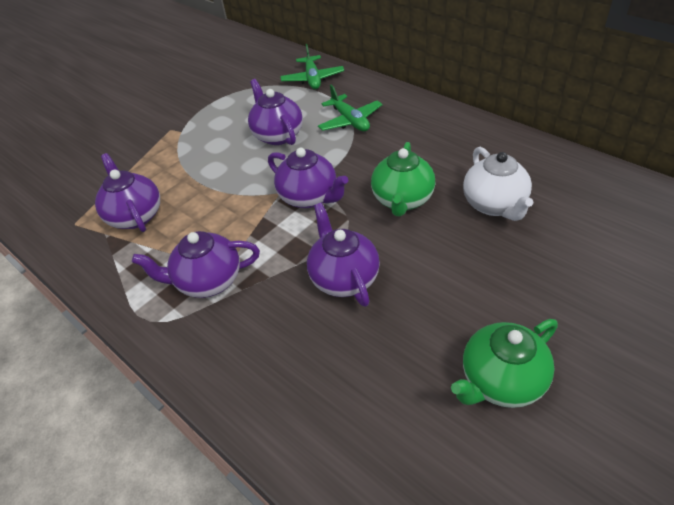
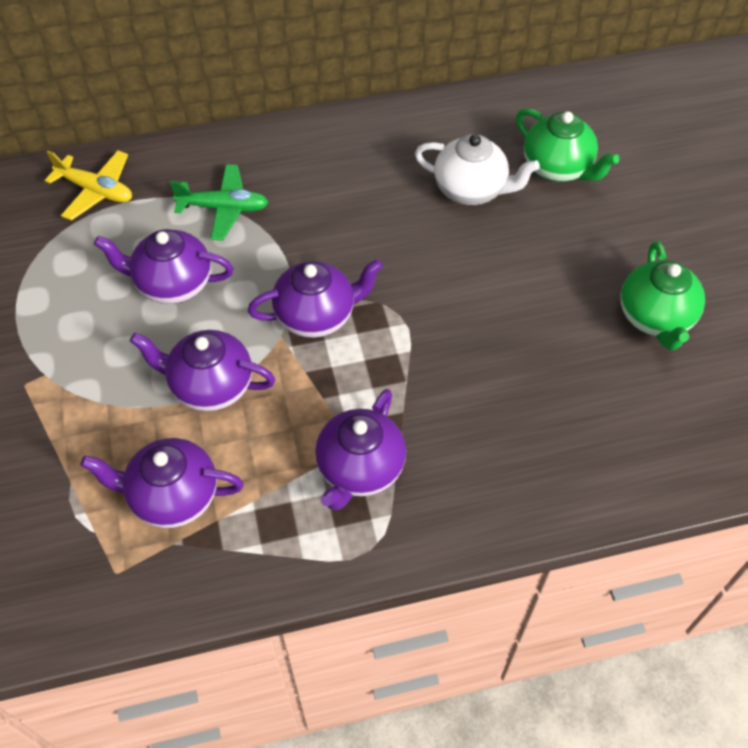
camera: 60 degrees left, 10 degrees up
green plane [280,44,344,89] -> yellow plane [45,150,132,221]
purple teapot [307,203,380,307] -> purple teapot moved to [130,330,275,411]
green teapot [371,142,435,217] -> green teapot moved to [516,108,619,182]

